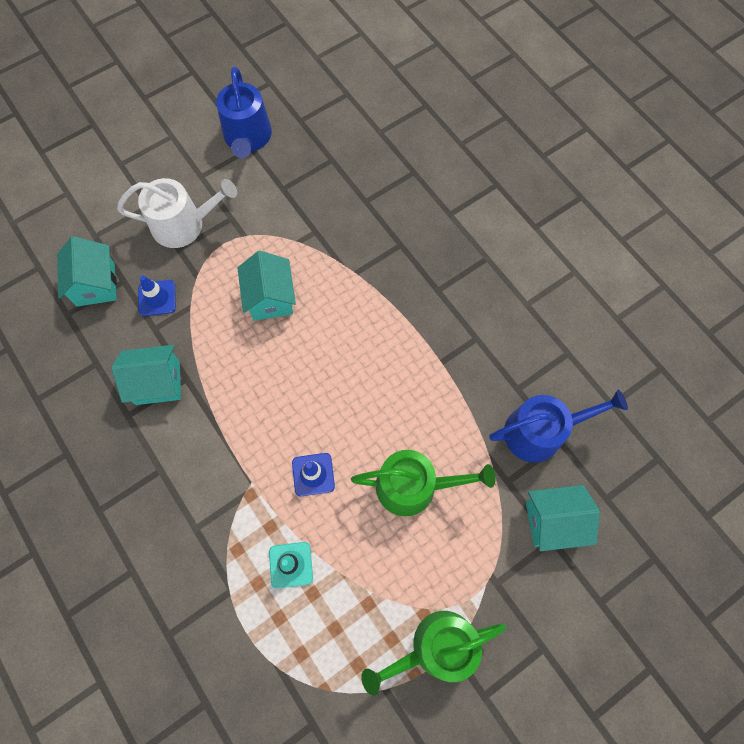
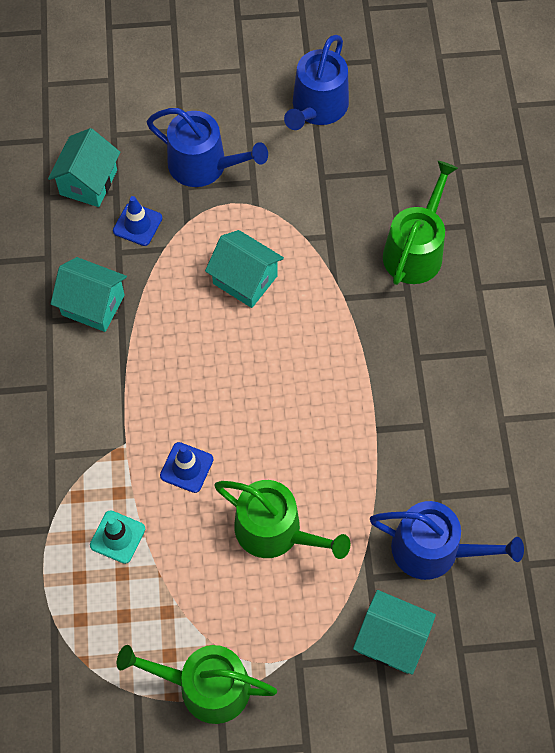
camera: 30 degrees right, 5 degrees down
white watering can [117,178,237,248] -> blue watering can [147,108,268,187]
turquoise house [237,251,296,321] -> turquoise house turned 75 degrees counterclockwise [205,230,284,308]
none -> green watering can [383,161,458,285]

